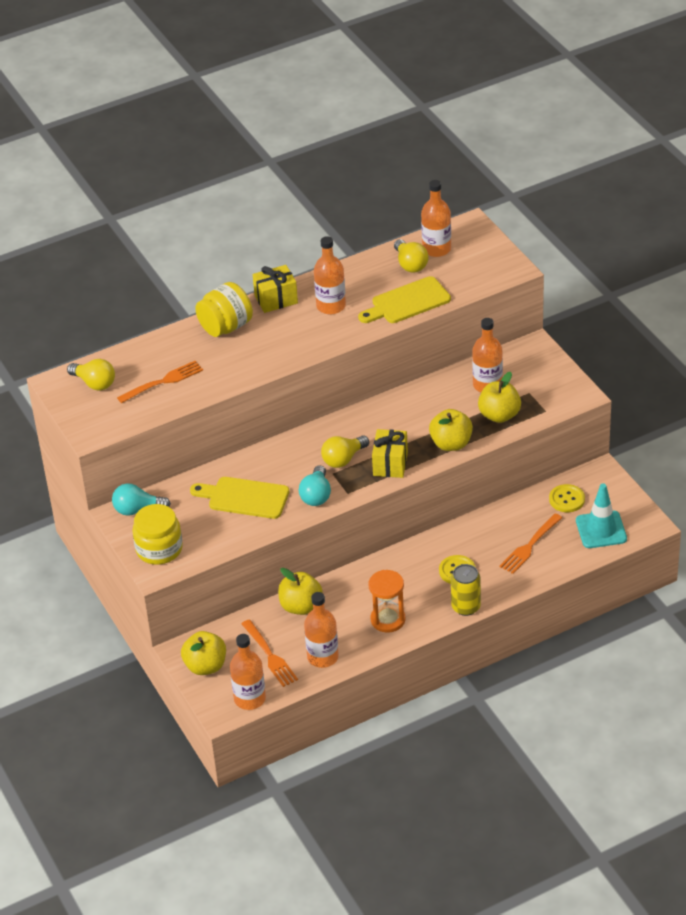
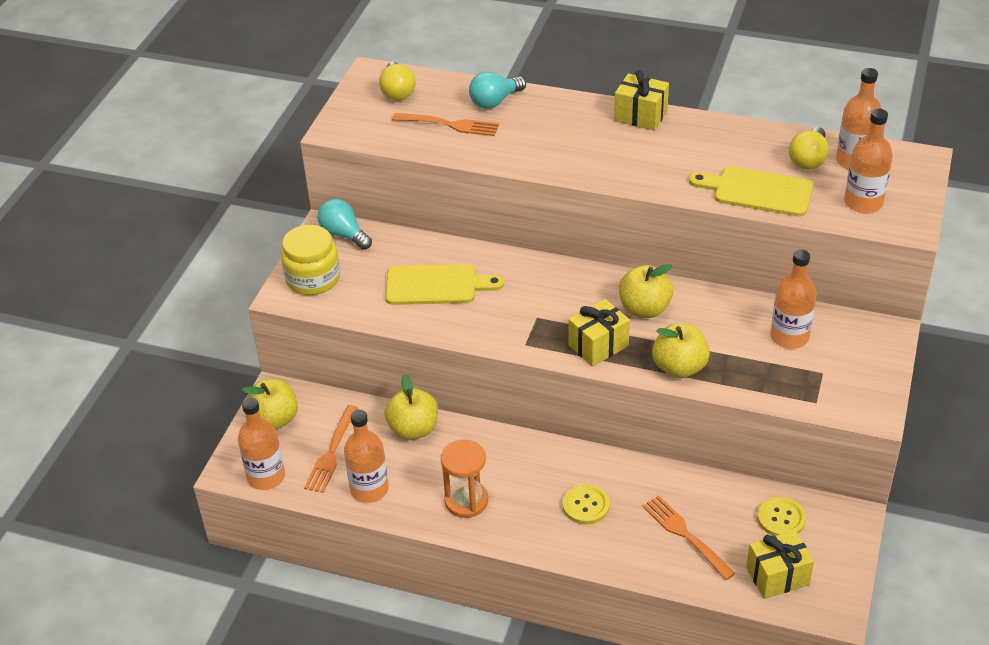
camera: 45 degrees right, 0 degrees up
yellow cutting board [190,477,289,519] -> yellow cutting board turned 120 degrees clockwise [385,264,504,305]
yellow jar [195,282,253,337] -> none
turquoise light bulb [299,465,331,506] -> turquoise light bulb moved to [469,72,526,109]
orange bottle [314,236,346,314] -> orange bottle moved to [844,109,893,213]
yellow light bulb [321,435,369,468] -> none
yellow can [451,564,481,616] -> none
yellow apple [478,372,521,423] -> yellow apple moved to [619,264,673,318]
orange fork [500,514,562,574] -> orange fork turned 60 degrees clockwise [642,495,736,580]
turquoise traffic cone [576,484,627,548] -> yellow gift [746,530,814,599]

